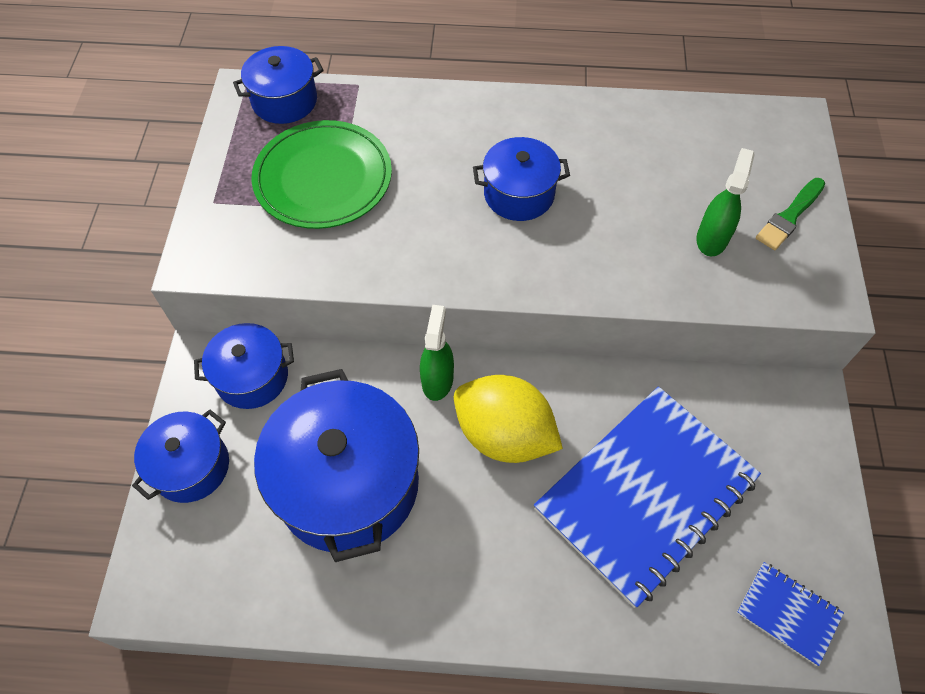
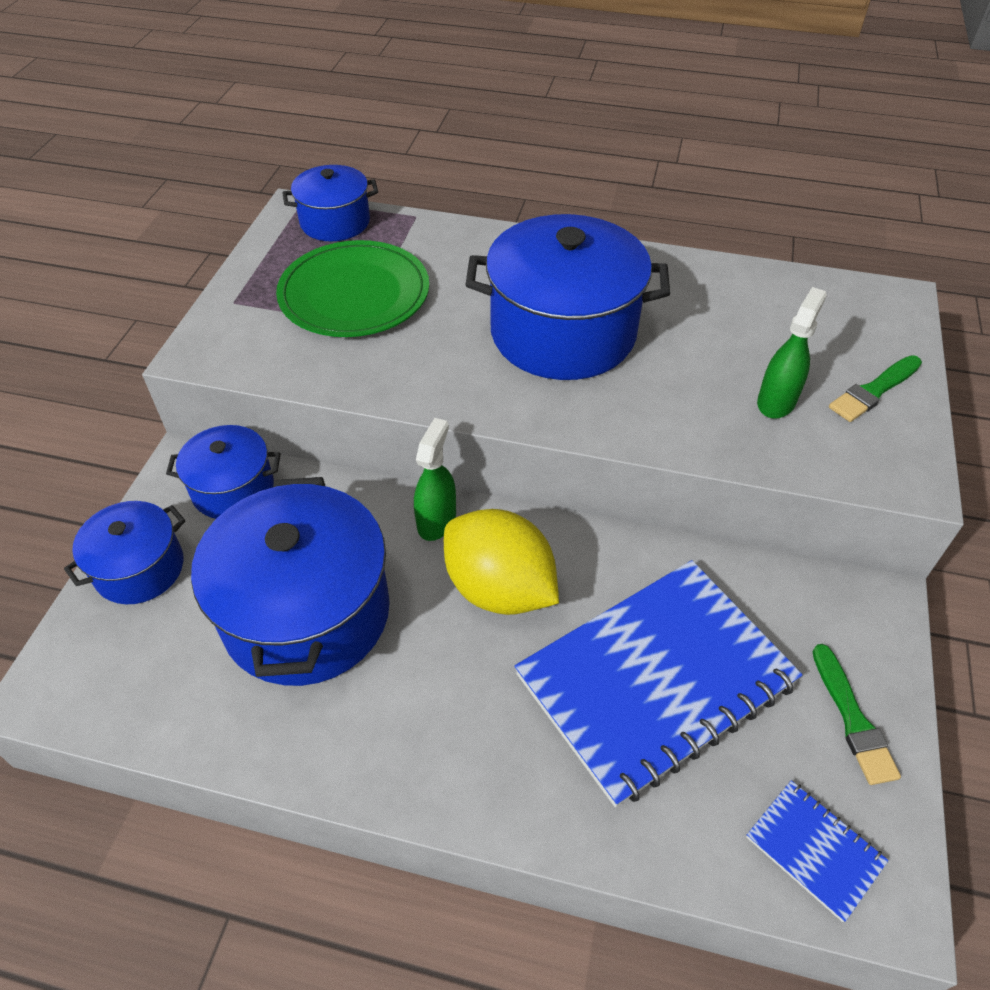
camera: 10 degrees right, 10 degrees down
blue pot [473,137,570,221] -> blue pot [465,214,670,380], size x1.83
none -> green brush [812,644,901,785]

